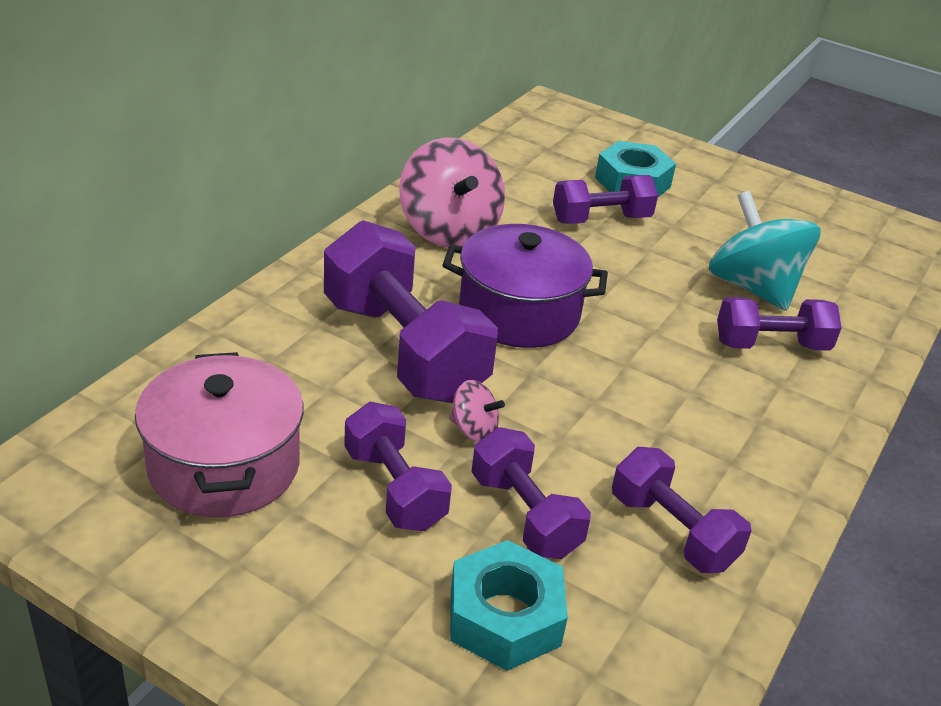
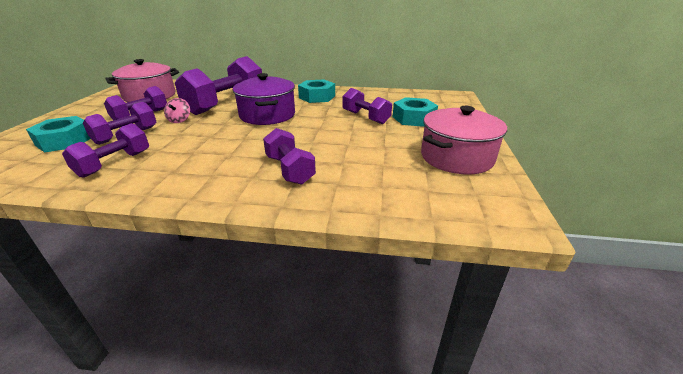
camera: 70 degrees right, 5 degrees down
pink spinning top [399,138,505,248] -> turquoise nut [298,79,335,103]
turquoise spinning top [709,191,821,311] -> none
none -> pink pot [421,106,507,174]

